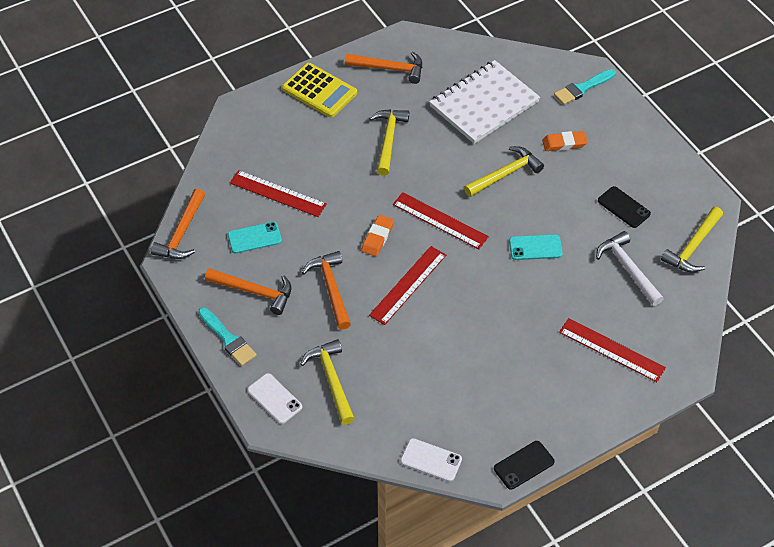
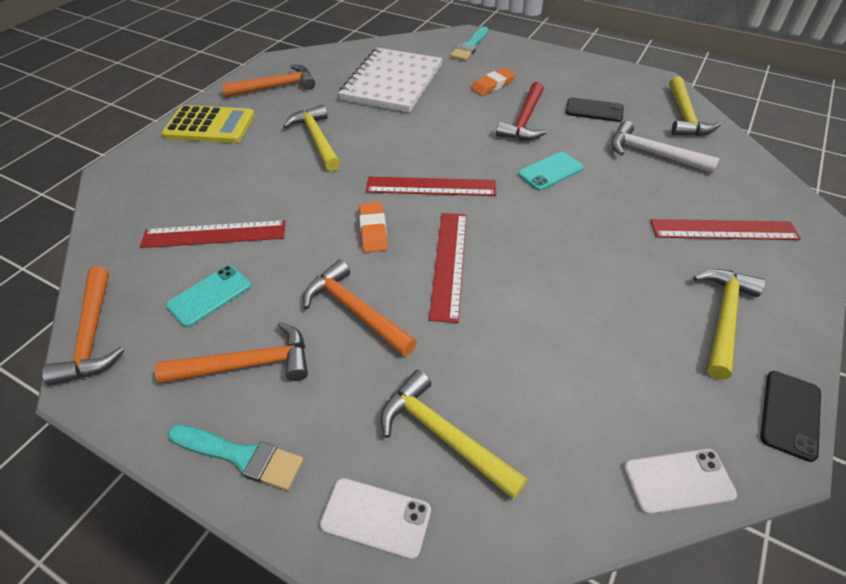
camera: 30 degrees left, 5 degrees down
yellow hammer [464,146,544,197] -> yellow hammer moved to [693,269,765,379]
none -> red hammer [496,82,547,140]

